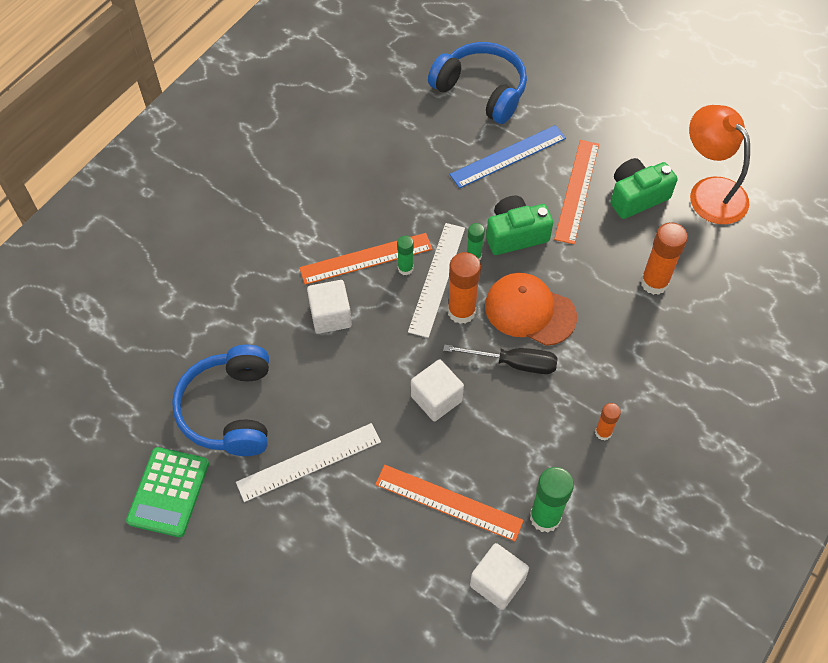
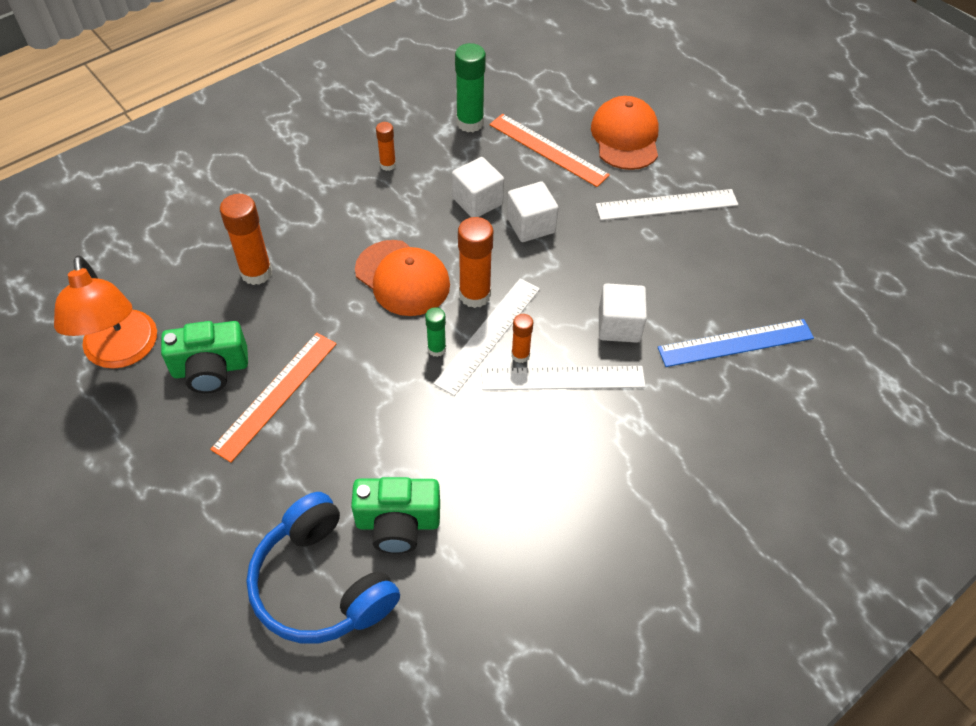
camera: 165 degrees left, 5 degrees down
green calculator [126,447,209,537] -> none
blue headphones [172,345,269,456] -> none
orange ruler [299,233,432,285] -> white ruler [482,366,646,390]
green glue stick [397,236,414,275] -> orange glue stick [511,314,533,363]
black screwdriver [443,344,557,374] -> none
blue ruler [449,125,566,188] -> blue ruler moved to [658,319,814,367]
white cube [470,543,529,610] -> white cube moved to [452,157,504,217]
green camera [486,196,553,255] -> green camera moved to [351,477,440,554]
none -> orange cap [591,96,659,170]

